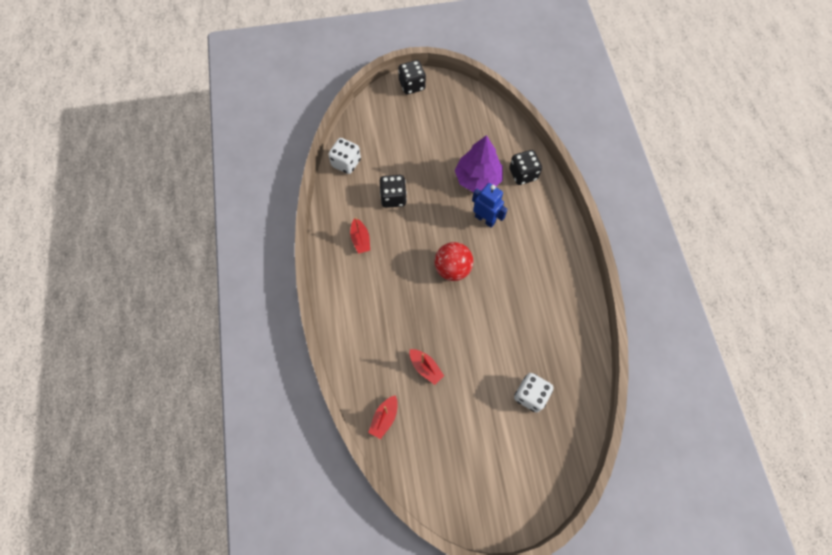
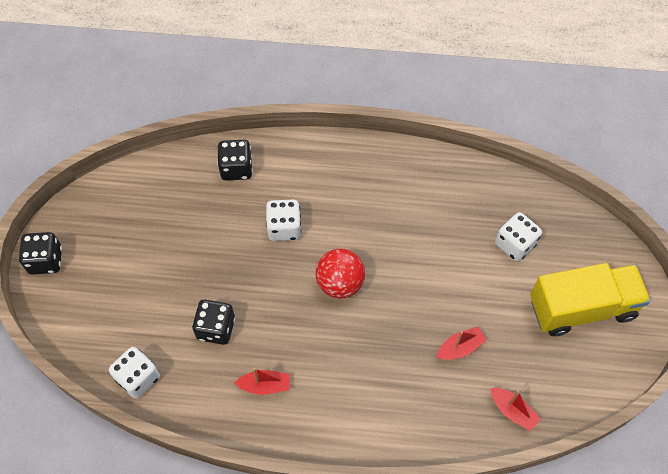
camera: 75 degrees left, 5 degrees down
purple tree [455,135,503,192] -> none
blue robot [472,183,507,228] -> white dice [266,199,301,241]
none -> yellow truck [530,263,651,336]

